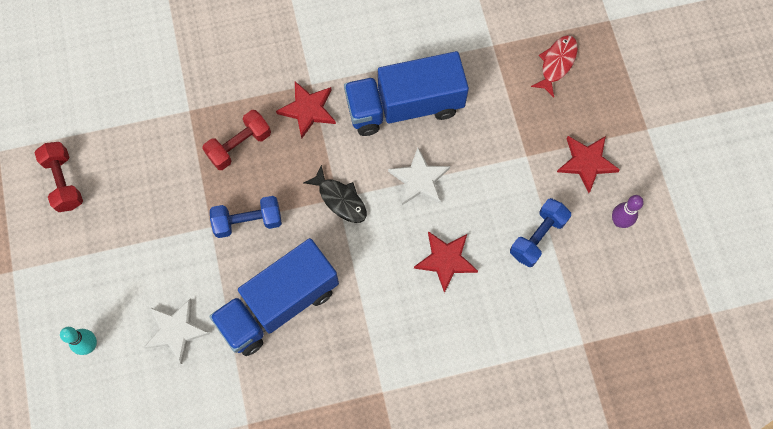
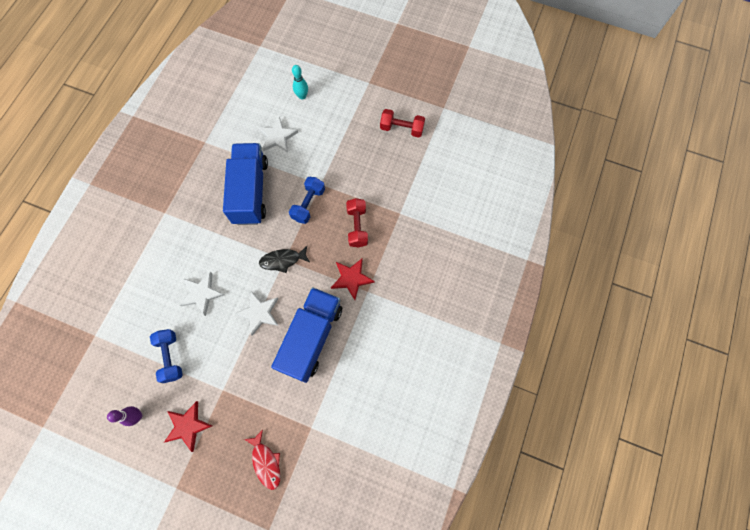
camera: 125 degrees right, 0 degrees up
red star [414,231,478,293] -> white star [179,272,224,316]

